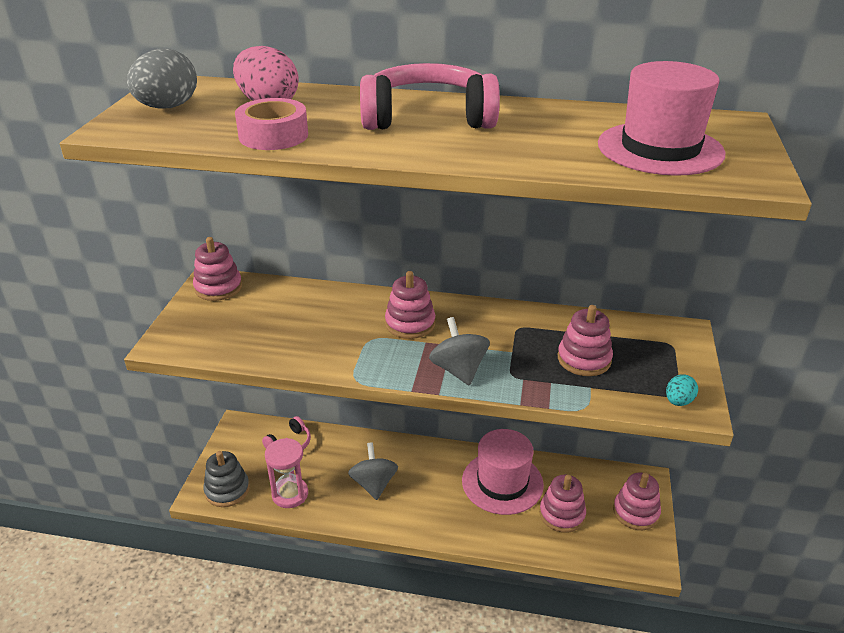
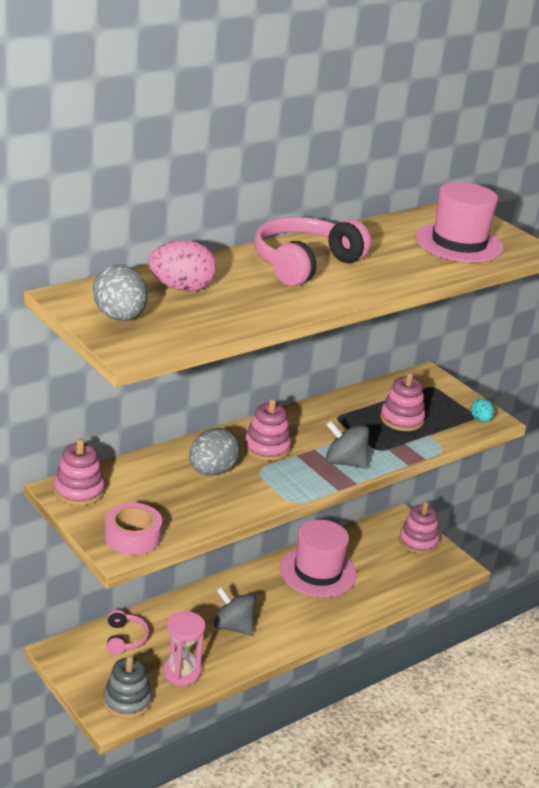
camera: 50 degrees left, 5 degrees down
pink tape [235,98,308,150] -> pink tape moved to [104,503,162,555]
pink stacking toy [539,475,586,533] -> none
none -> grey egg [189,428,240,476]

